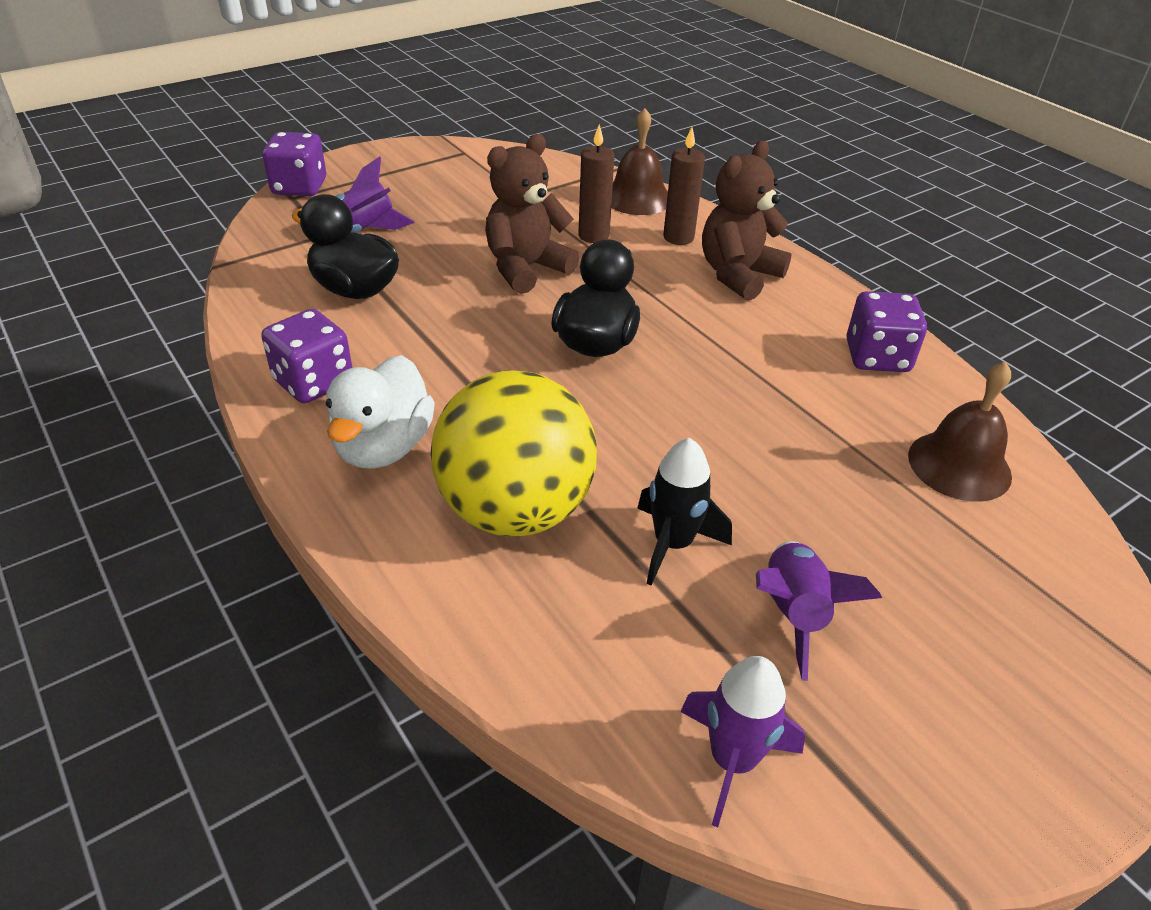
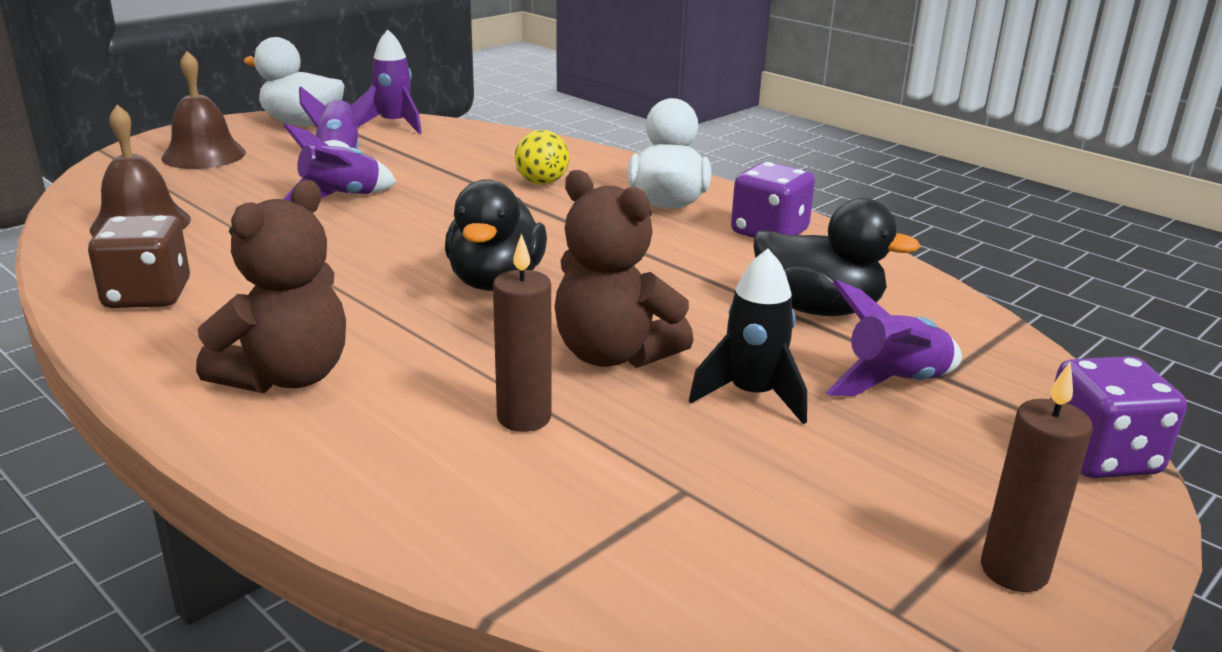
camera: 170 degrees right, 15 degrees down
yellow ball [431,370,597,536] -> yellow ball [515,130,569,185], size x0.44
brown teddy bear [485,134,579,294] -> brown teddy bear turned 90 degrees clockwise [555,170,693,368]
brown bell [611,108,668,215] -> brown bell moved to [161,51,246,169]
black rocket [637,438,732,585] -> black rocket moved to [689,249,807,424]
brown candle [663,127,705,245] -> brown candle moved to [981,362,1093,592]
purple dice [846,291,927,372] -> brown dice [88,215,190,308]
none -> white duck [244,37,345,126]
none -> purple rocket [283,123,397,201]

